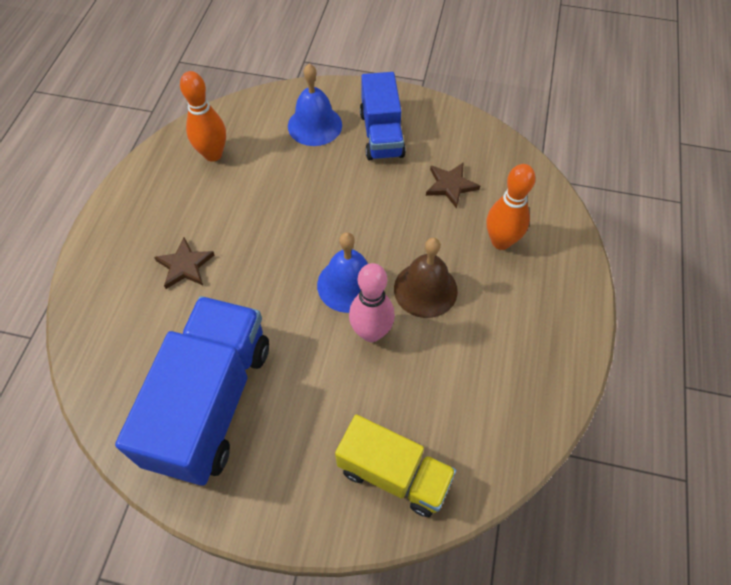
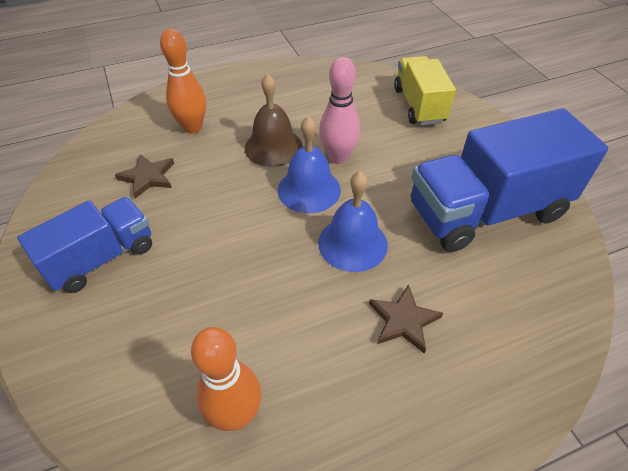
camera: 125 degrees left, 10 degrees down
blue bell [288,64,342,146] -> blue bell moved to [318,171,388,272]

